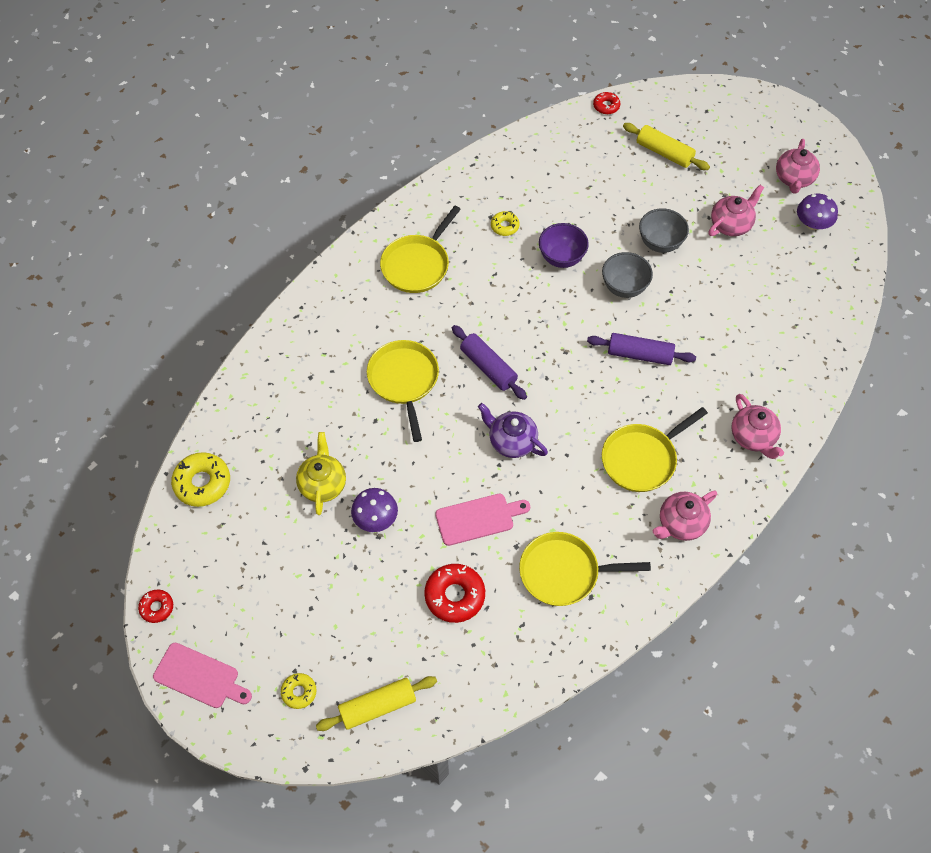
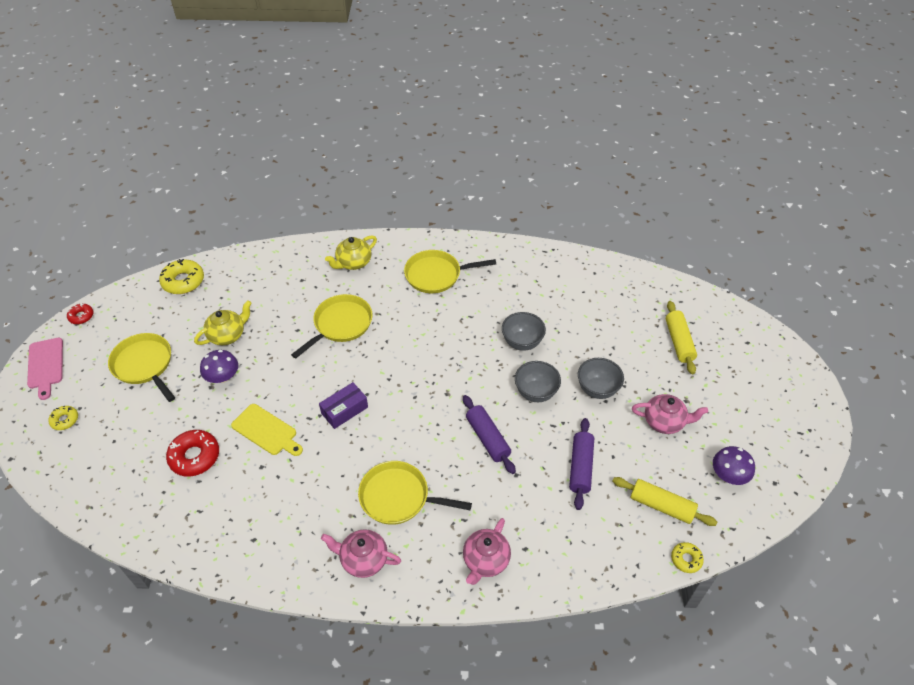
camera: 50 degrees right, 10 degrees down
yellow rolling pin [316,676,437,731] -> yellow rolling pin moved to [613,477,717,526]
pink cutting board [435,494,530,546] -> yellow cutting board [231,404,303,456]
purple rolling pin [452,325,527,400] -> purple rolling pin moved to [569,418,594,510]
purple teapot [478,403,548,458] -> purple box [319,382,368,429]
yellow donut [491,211,520,236] -> yellow donut moved to [671,542,704,573]
yellow pan [519,532,651,606] -> yellow pan moved to [108,333,175,402]
purple bowl [539,223,589,268] -> grey bowl [502,312,546,351]
red donut [593,92,620,114] -> none
pink teapot [776,139,820,194] -> none
none -> yellow teapot [325,235,377,270]

